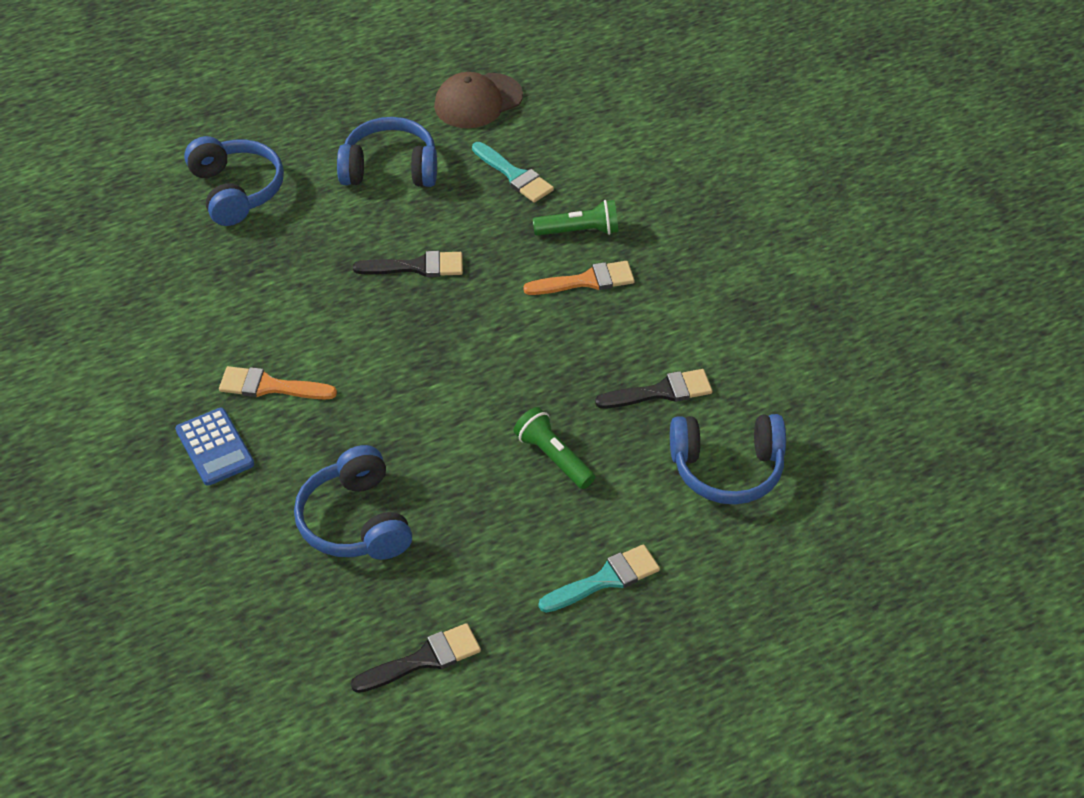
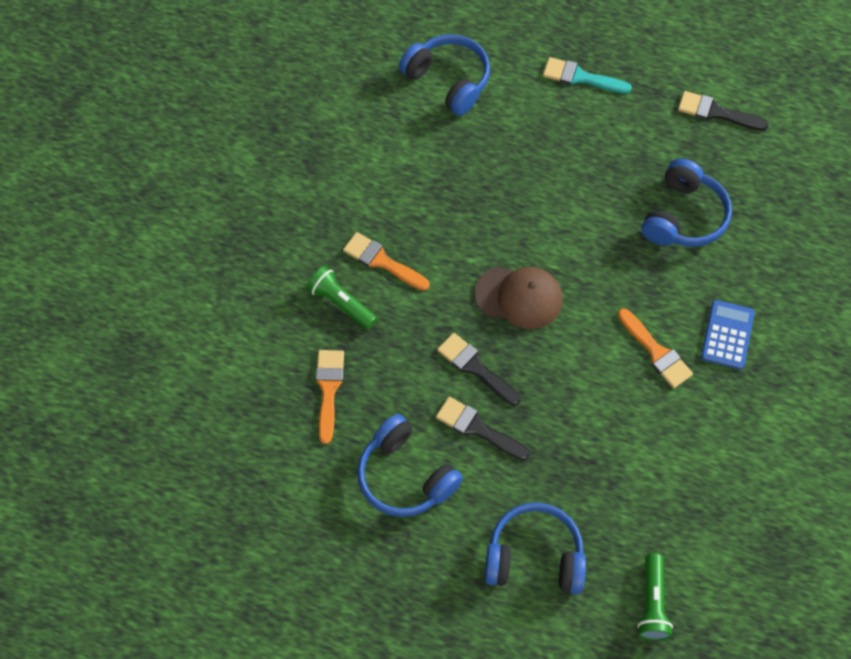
camera: 135 degrees left, 15 degrees up
blue headphones [184,136,284,226] -> blue headphones turned 75 degrees clockwise [485,503,586,594]
brown cap [434,72,523,128] -> brown cap moved to [474,267,563,329]
turquoise brush [472,142,554,203] -> orange brush [316,350,344,444]
green flashlight [514,407,595,489] -> green flashlight moved to [637,553,673,640]
black brush [595,369,712,409] -> black brush moved to [436,397,530,460]

